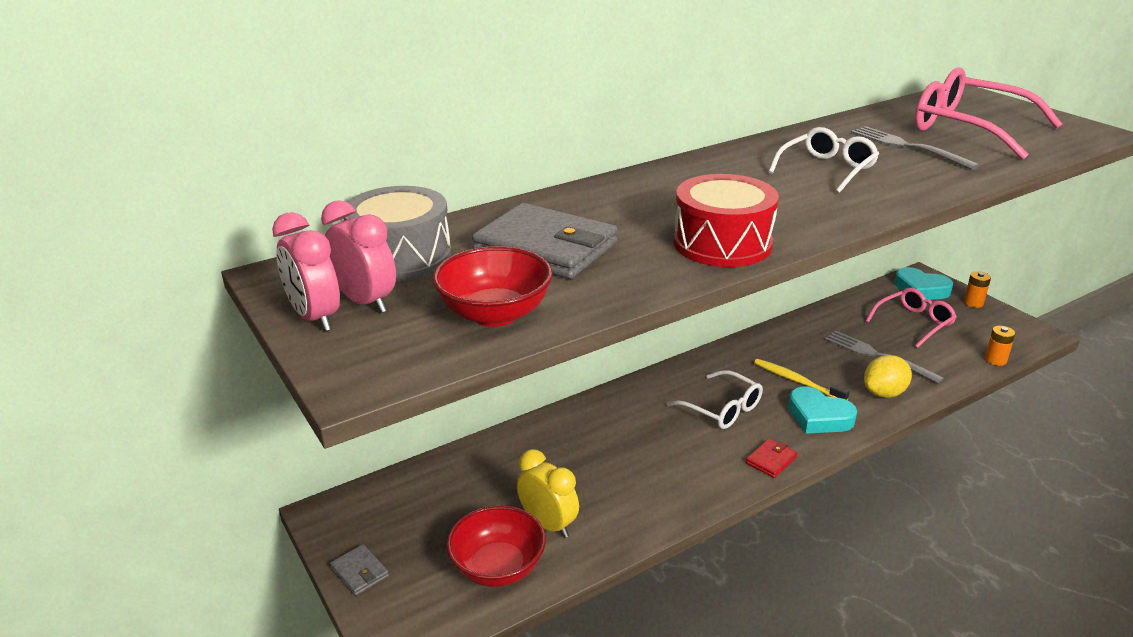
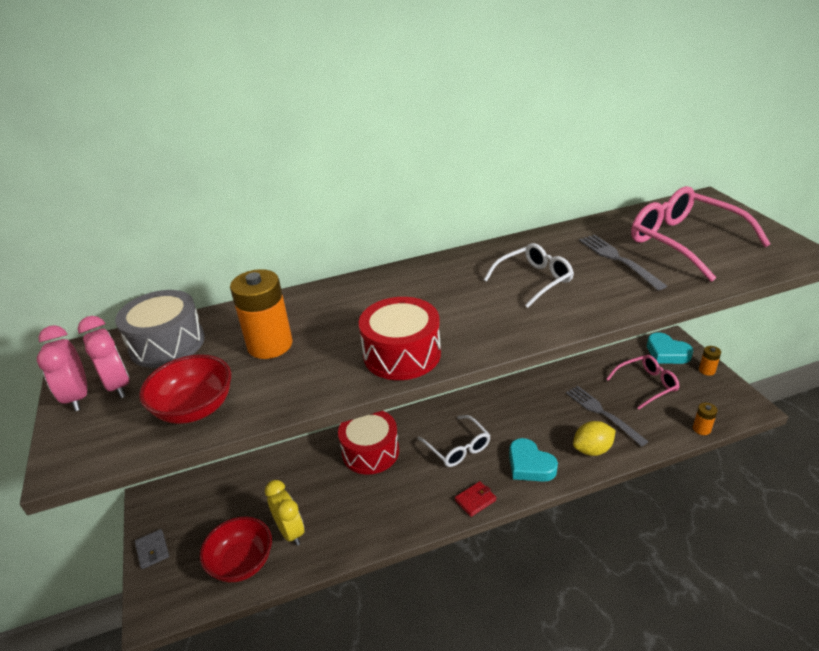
camera: 15 degrees right, 5 degrees up
grey wallet [472,203,617,279] -> orange battery [230,269,293,359]
yellow toothbrush [754,359,850,400] -> none
none -> red drum [338,411,399,474]

